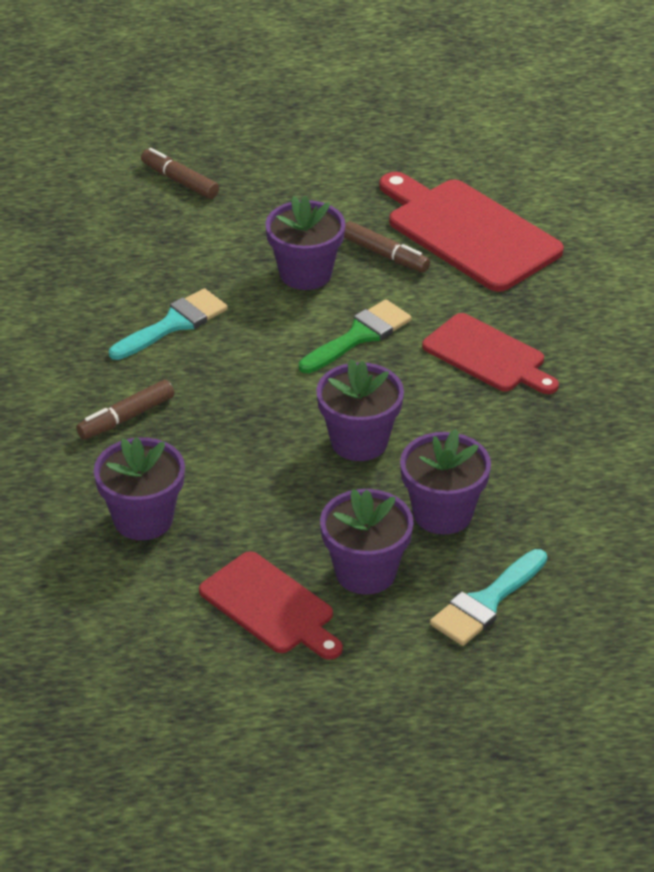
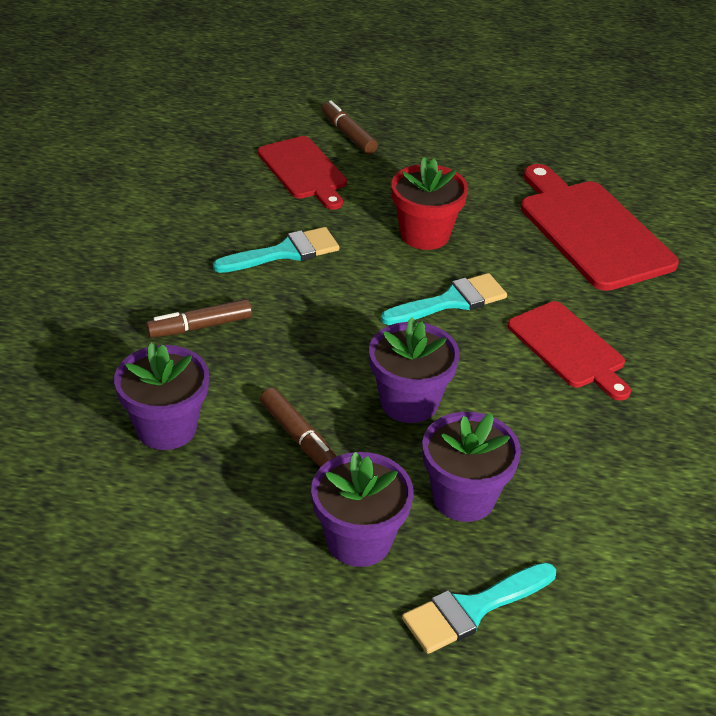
camera: 15 degrees right, 0 degrees up
red cutting board [199,551,343,660] -> red cutting board moved to [258,136,347,210]
purple flower pot [265,196,345,290] -> red flower pot [391,157,468,250]
green brush [299,299,412,374] -> turquoise brush [381,273,507,325]
brown marker [344,222,430,273] -> brown marker moved to [260,388,336,467]

